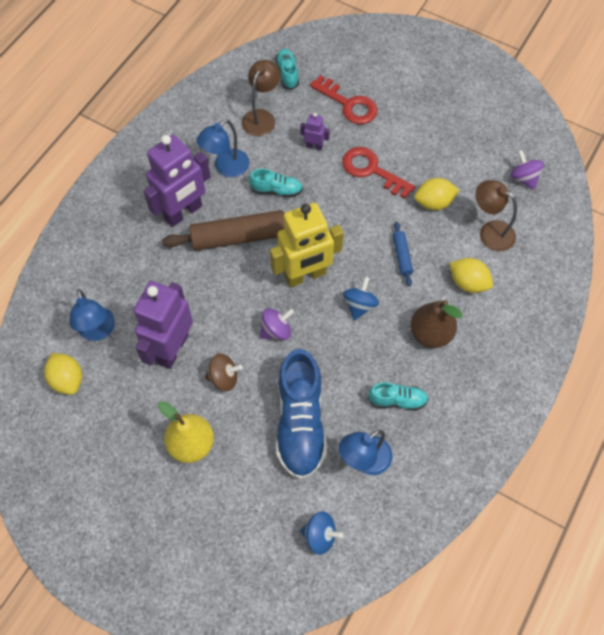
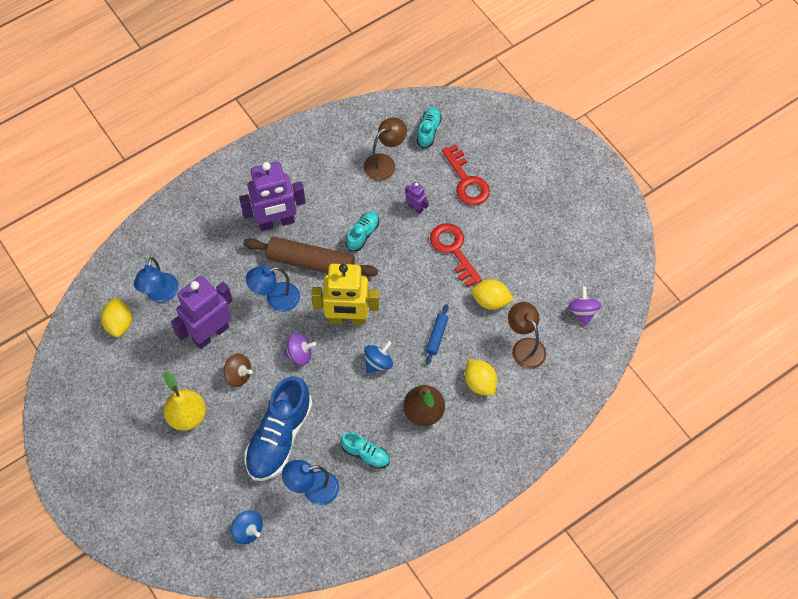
camera: 25 degrees right, 0 degrees up
blue lamp [197,119,249,177] -> blue lamp moved to [246,266,300,312]
turquoise shoe [249,169,303,197] -> turquoise shoe turned 90 degrees counterclockwise [346,211,379,251]

